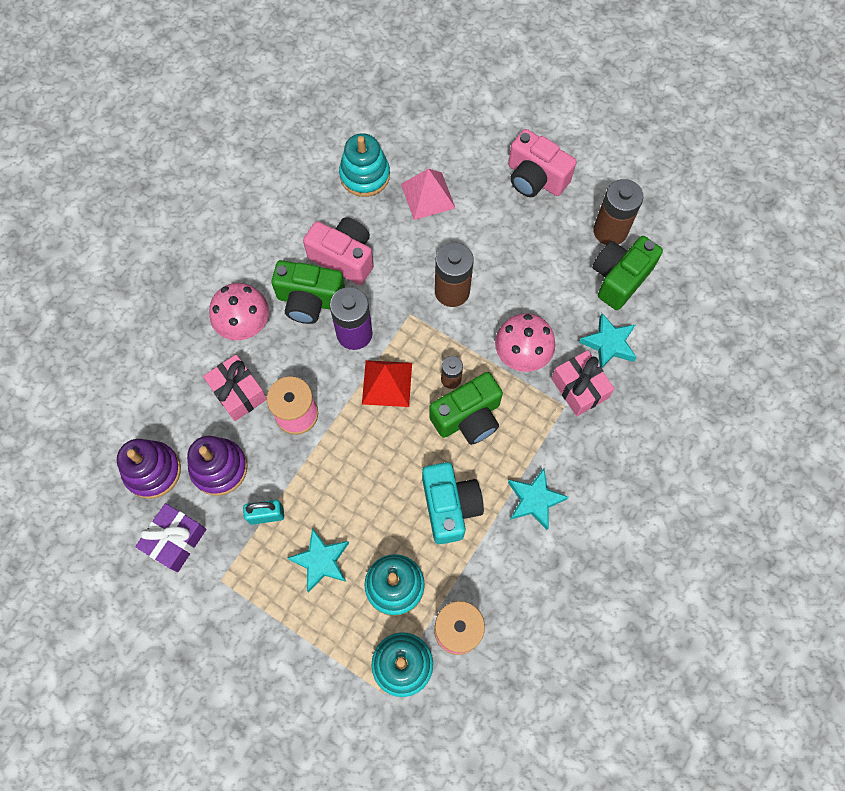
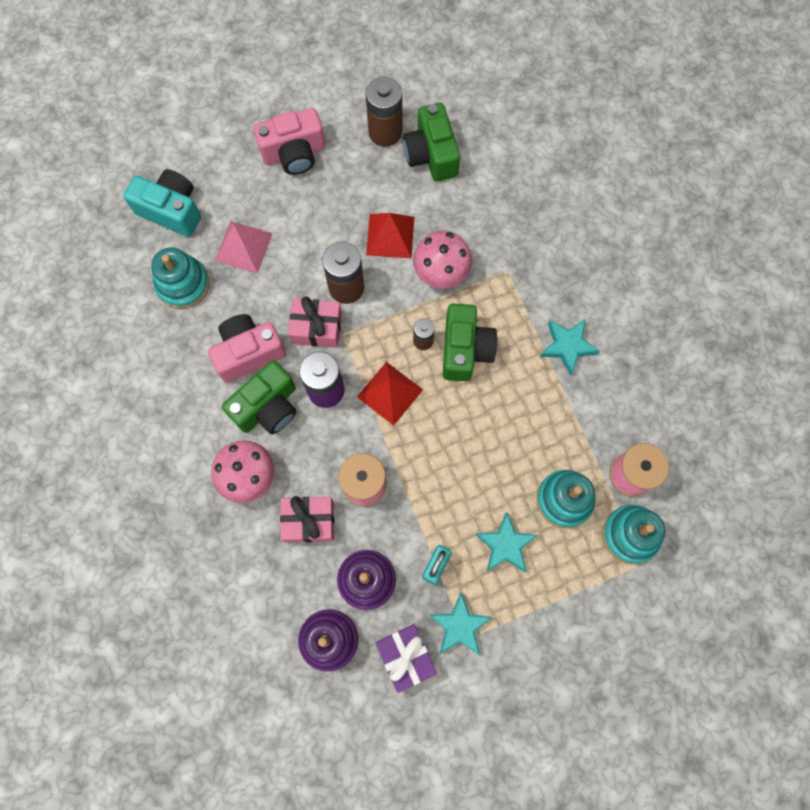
camera: 55 degrees left, 5 degrees up
turquoise camera [422,462,484,544] -> turquoise camera moved to [123,169,201,237]
pink gift [551,350,615,416] -> pink gift moved to [288,296,342,348]
turquoise star [579,313,637,368] -> turquoise star moved to [430,592,492,655]
none -> red pyramid [366,213,414,258]

